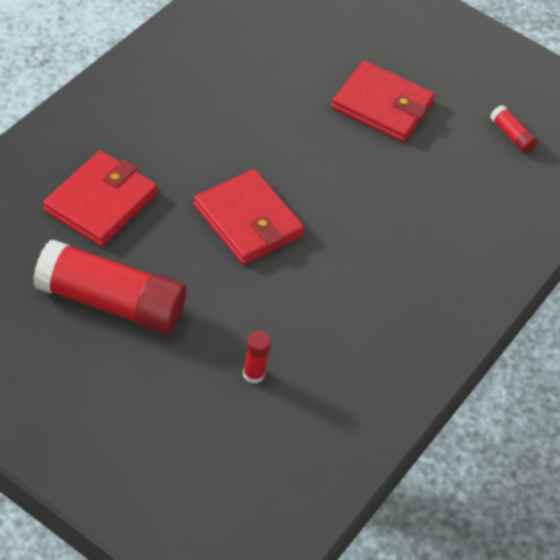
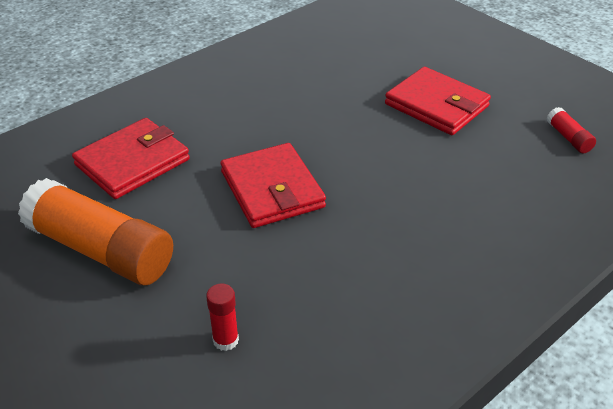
camera: 20 degrees right, 10 degrees down
red glue stick [33,240,186,334] -> orange glue stick [18,178,173,285]

